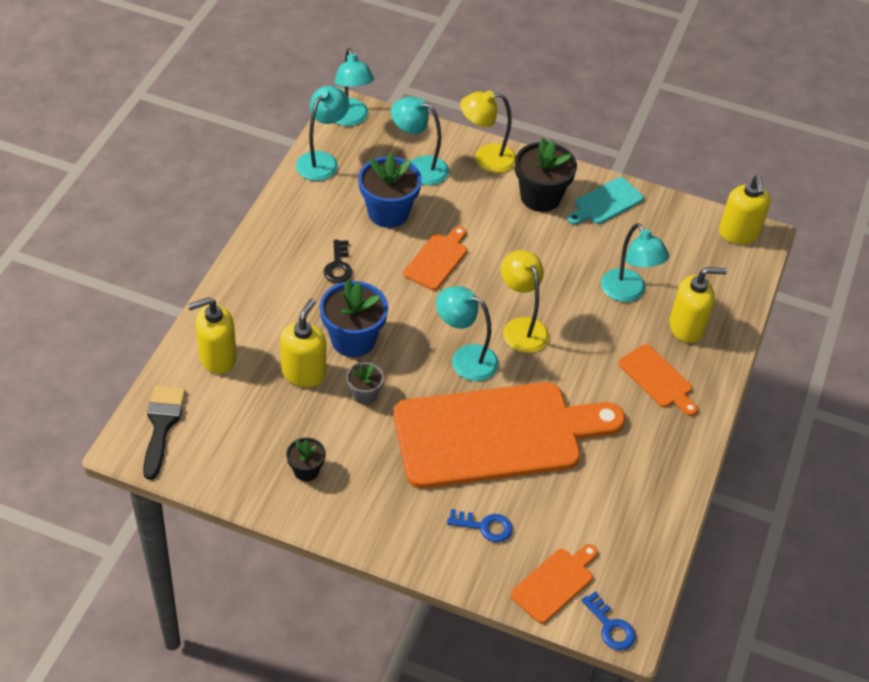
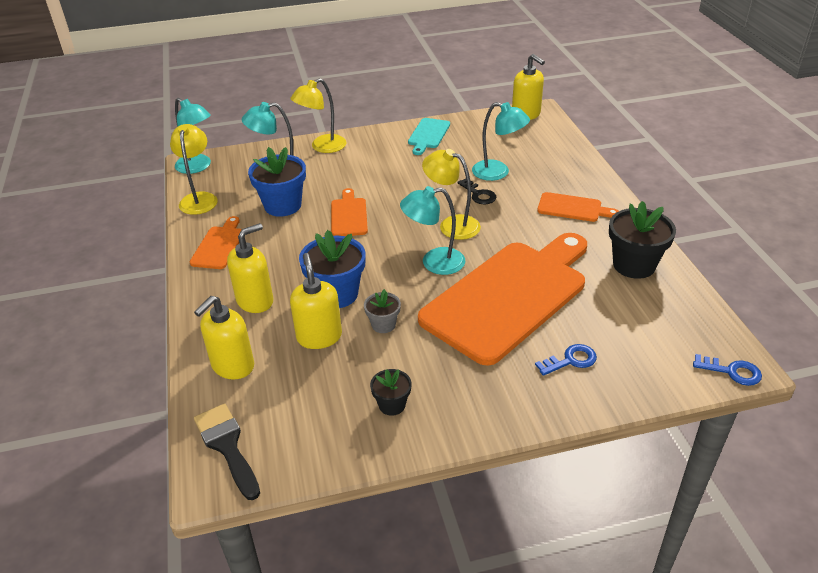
camera: 30 degrees left, 10 degrees down
turquoise lamp [296,86,349,181] -> yellow lamp [170,124,218,215]
black key [324,240,352,283] -> black key moved to [457,179,496,205]
orange cutting board [510,544,598,624] -> orange cutting board moved to [190,216,242,269]
black flower pot [515,138,577,212] -> black flower pot moved to [609,201,676,279]
yellow soap dispenser [669,267,727,343] -> yellow soap dispenser moved to [227,223,274,313]

